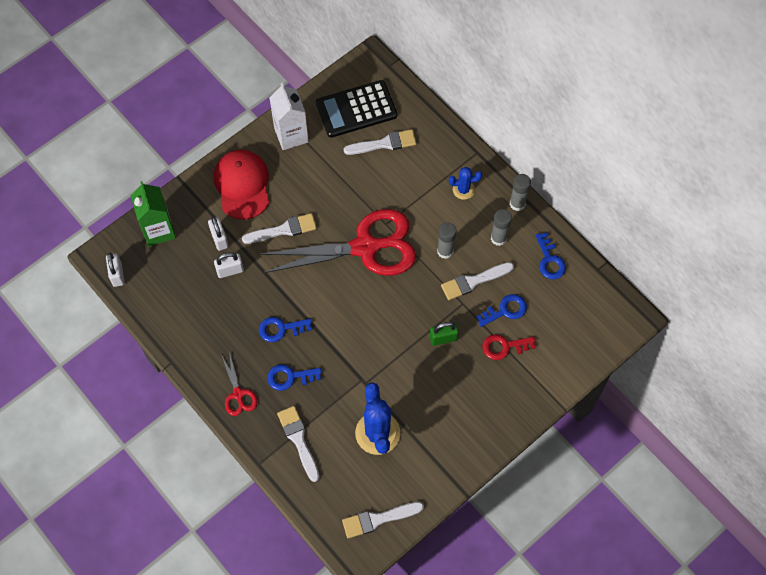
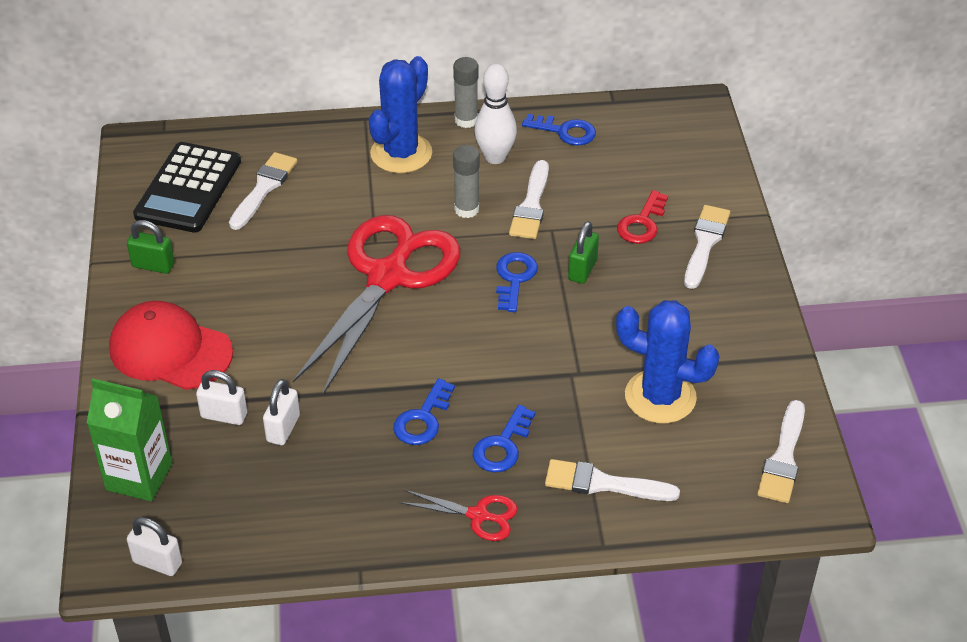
camera: 55 degrees left, 20 degrees down
white brush [242,213,317,244] -> white brush moved to [684,205,730,289]
white carton [270,83,309,150] -> green padlock [127,220,174,274]
blue cactus [449,167,482,200] -> blue cactus [369,56,432,173], size x1.85
blue key [476,294,527,327] -> blue key moved to [496,252,538,312]
grey glue stick [491,209,512,246] -> white bowling pin [475,63,517,164]

